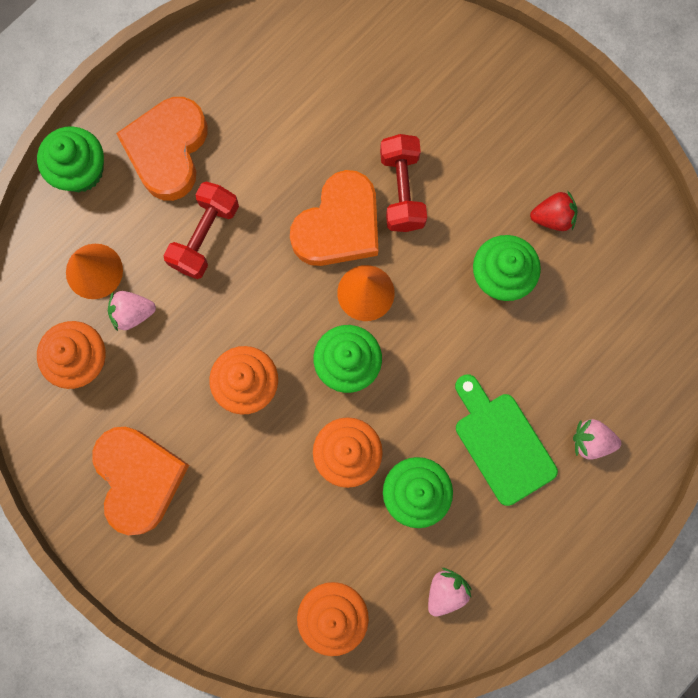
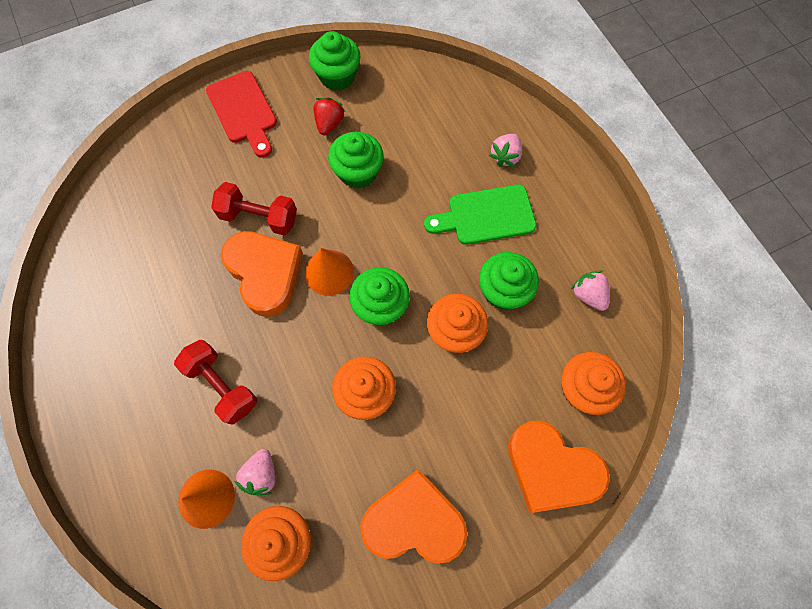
camera: 70 degrees left, 10 degrees down
green cupcake [37,126,104,192] -> green cupcake moved to [309,31,360,91]
orange heart [116,97,208,201] -> orange heart moved to [508,421,610,513]
none -> red cutting board [206,71,277,158]

